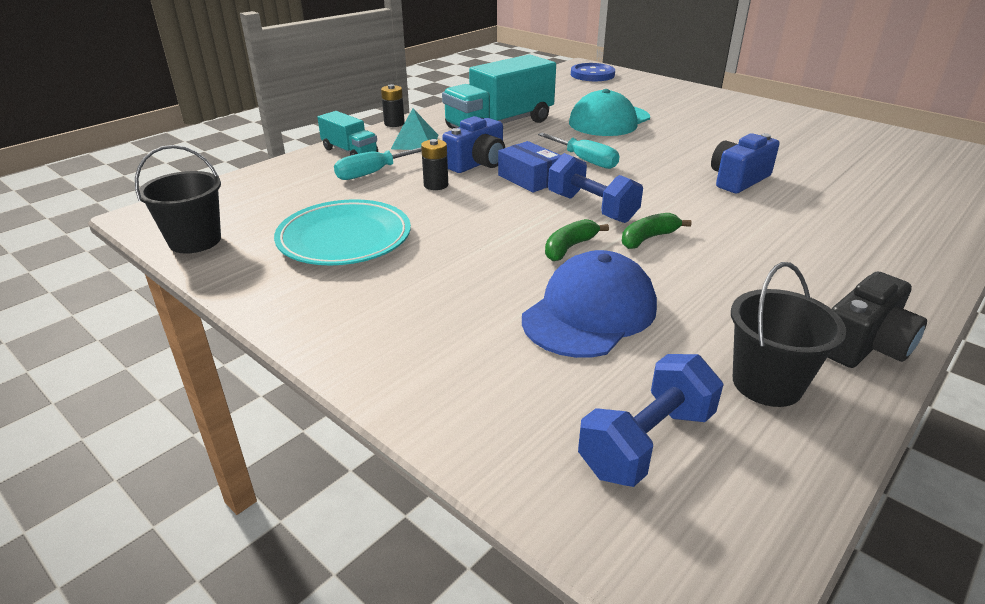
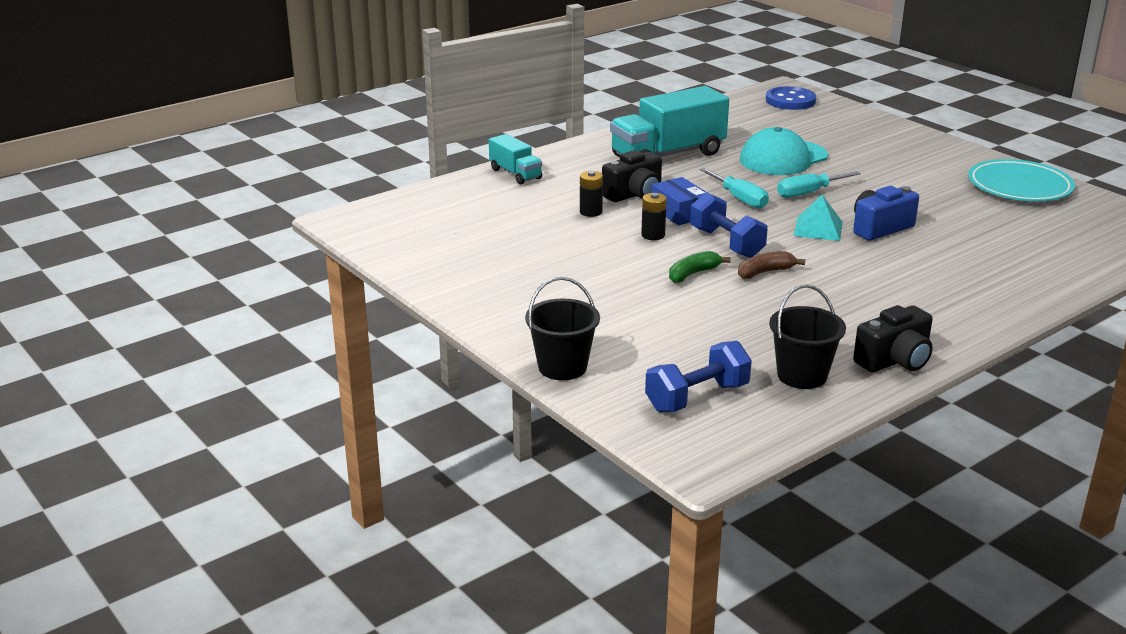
camera: 10 degrees right, 5 degrees down
black bucket [135,145,221,254] -> black bucket moved to [525,277,600,380]
turquoise plate [274,199,411,265] -> turquoise plate moved to [968,159,1075,201]
turquoise screwdriver [334,147,422,180] -> turquoise screwdriver moved to [777,171,861,198]
black battery [381,84,405,127] -> black battery moved to [641,193,667,240]
turquoise pyramid [391,108,438,150] -> turquoise pyramid moved to [794,195,843,241]
blue camera [442,116,505,173] -> black camera [602,150,662,202]
blue cap [522,250,657,358] -> none
green banana [622,213,692,249] -> brown banana [738,251,805,279]

